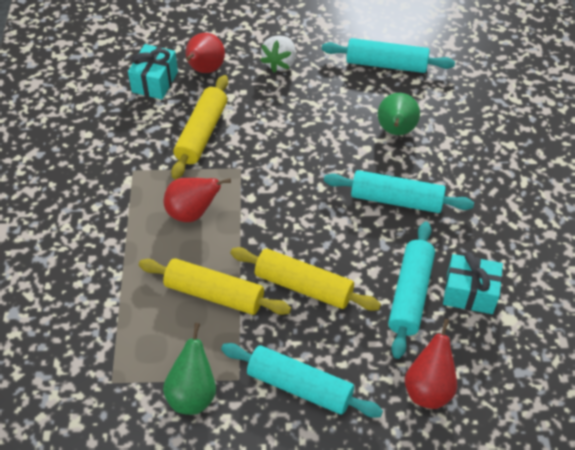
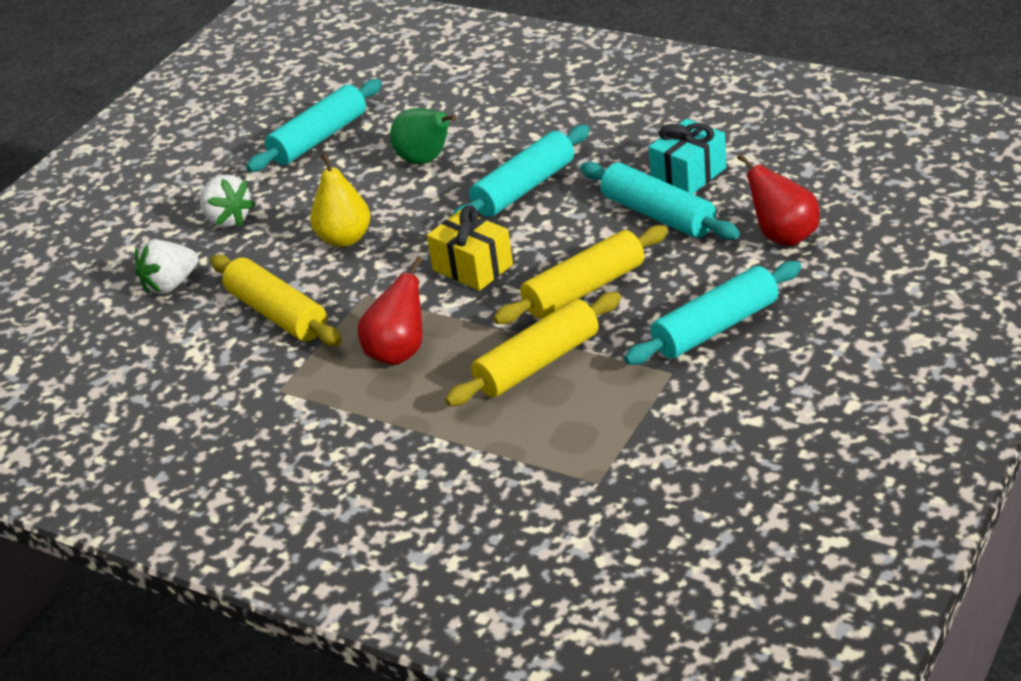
camera: 55 degrees left, 15 degrees down
turquoise gift [128,44,178,99] -> none
green pear [163,323,216,415] -> none
red pear [185,33,225,73] -> white strawberry [135,240,198,294]
none -> yellow pear [310,153,370,247]
none -> yellow gift [427,205,513,291]

